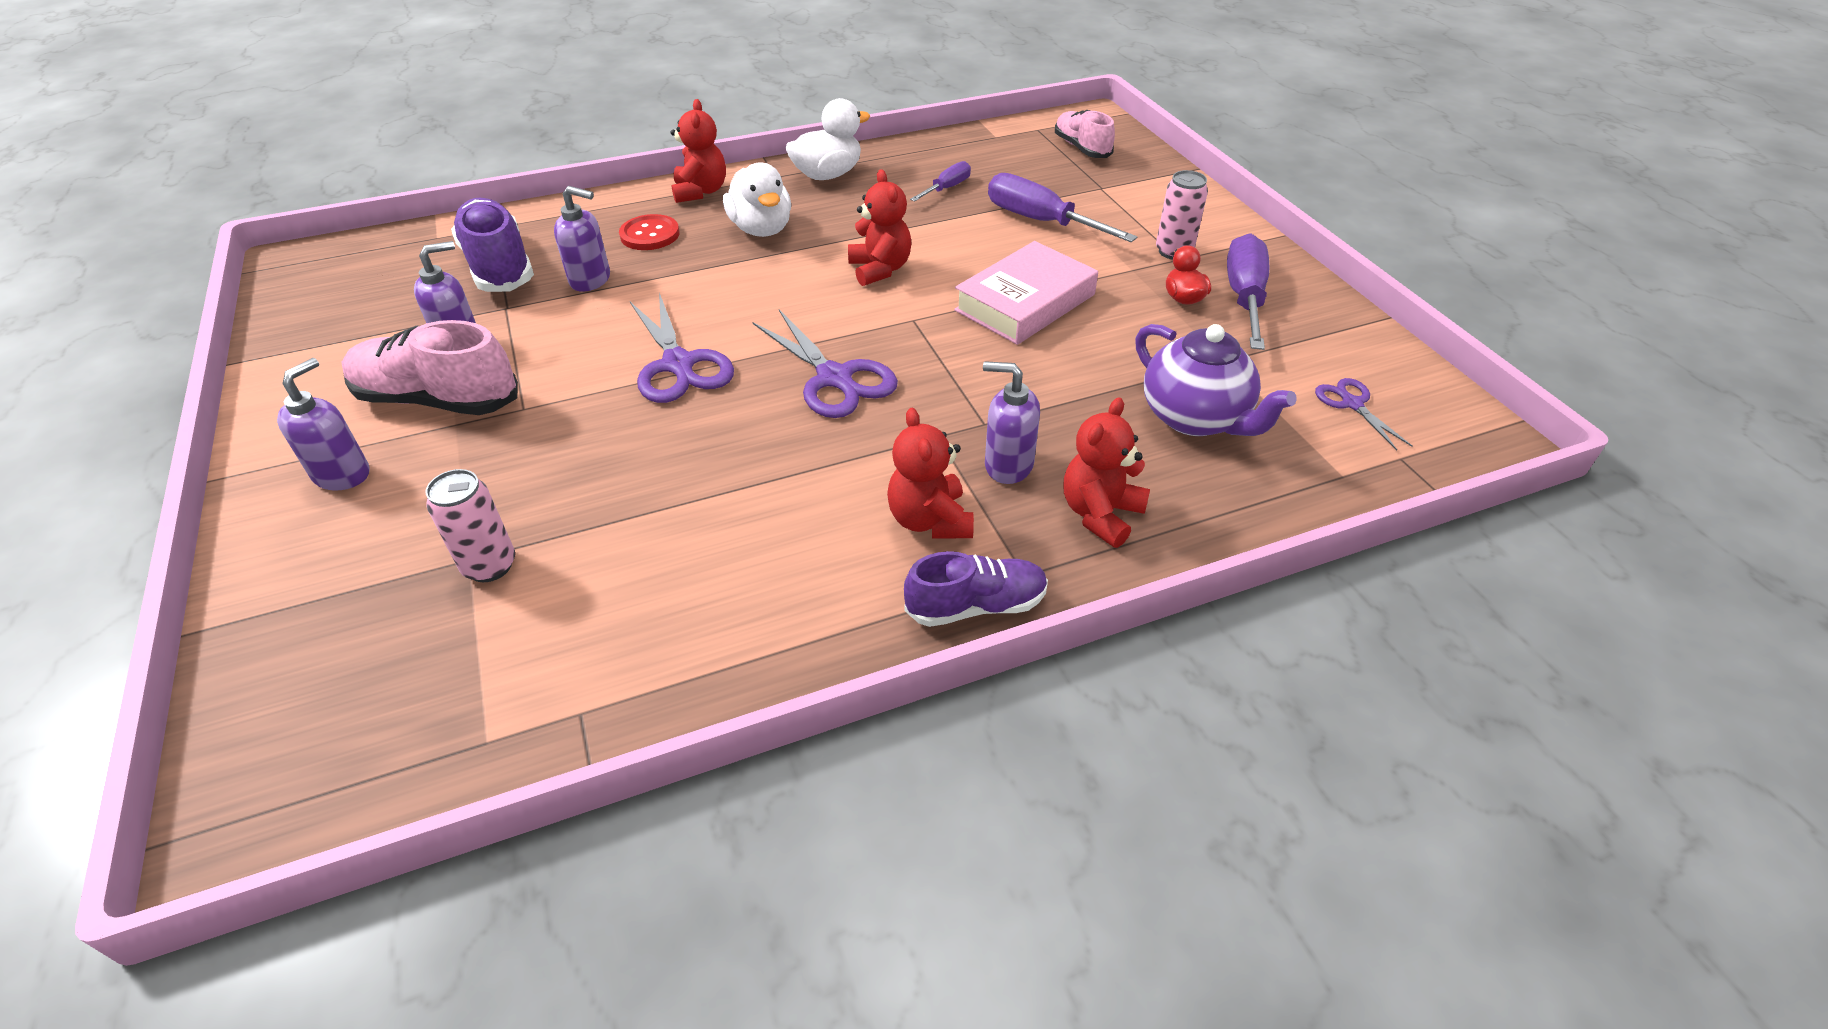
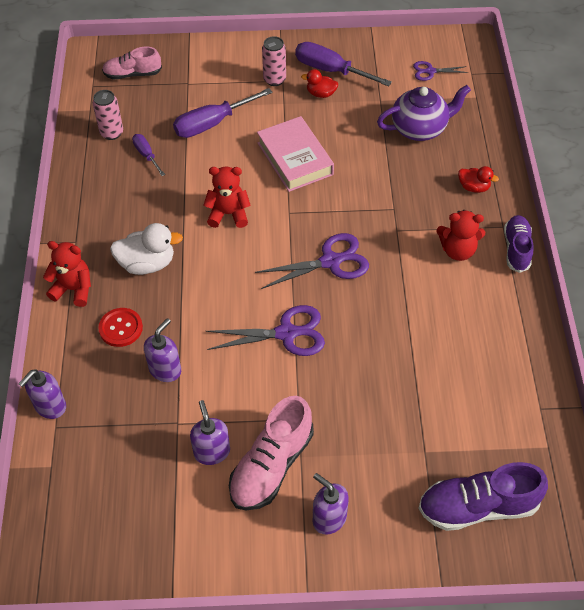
camera: 70 degrees left, 10 degrees up
pink can [426,469,515,582] -> pink can moved to [93,90,123,140]
purple shoe [451,198,534,292] -> purple shoe moved to [418,462,548,531]
white duck [786,98,870,180] -> none
purple soap dispenser [983,361,1040,484] -> purple soap dispenser moved to [19,369,66,419]
red teddy bear [1064,397,1150,548] -> red duck [458,166,499,193]

